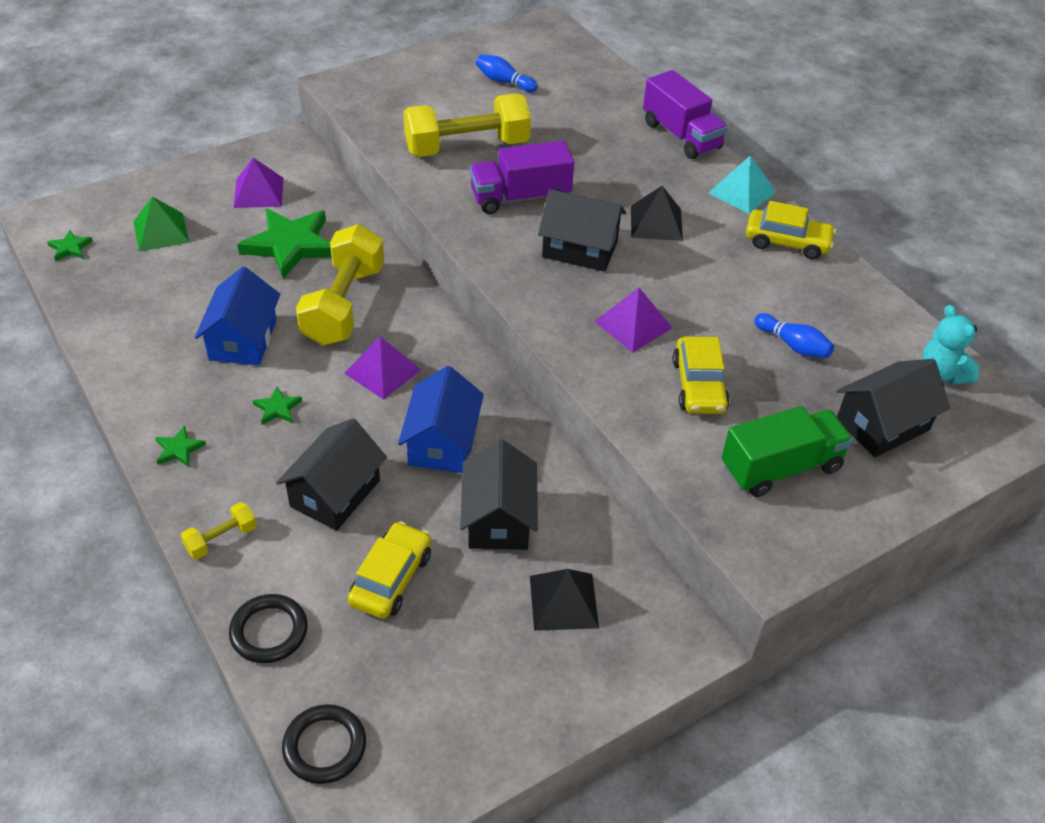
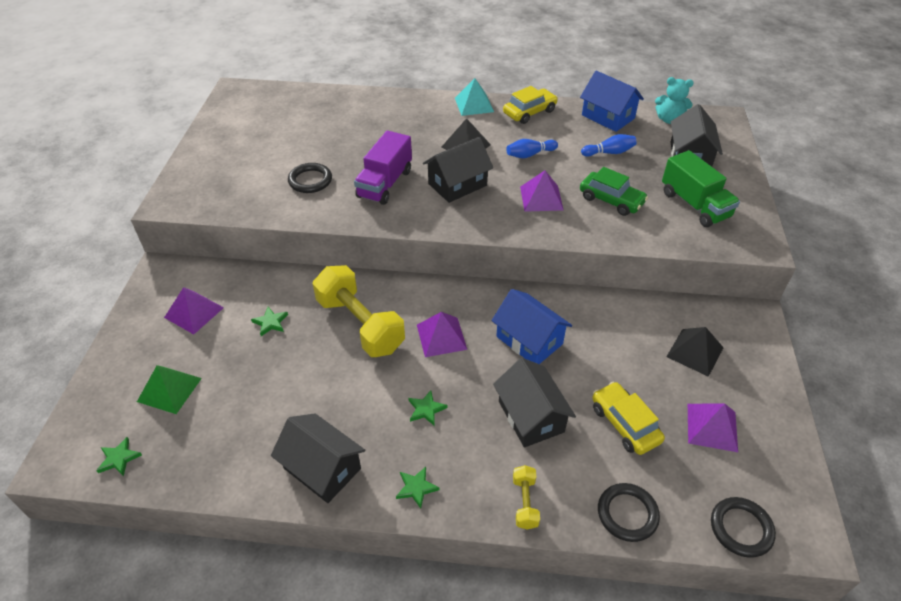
camera: 50 degrees left, 0 degrees up
blue house [195,267,280,366] -> blue house moved to [580,71,644,132]
green star [237,209,332,279] -> green star [251,307,288,336], size x0.44
yellow dumbbell [403,93,531,157] -> black ring [288,163,332,193]
black house [460,439,538,550] -> black house moved to [271,413,365,503]
blue bowling pin [476,55,538,92] -> blue bowling pin moved to [506,139,558,158]
purple truck [643,70,728,159] -> none
yellow car [673,337,730,414] -> green car [580,167,648,216]
green truck [721,406,853,497] -> green truck turned 135 degrees clockwise [662,150,740,227]
none -> purple pyramid [688,403,738,452]

